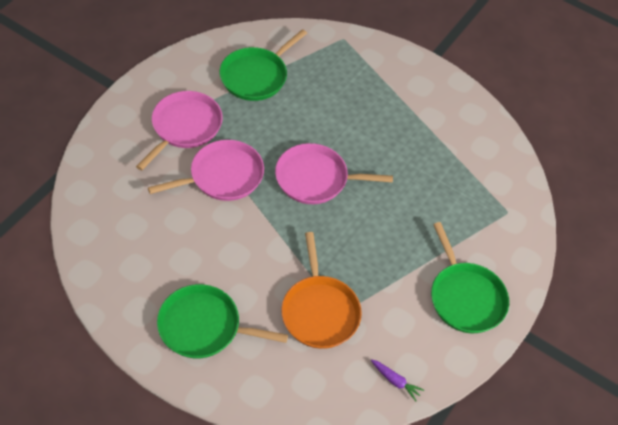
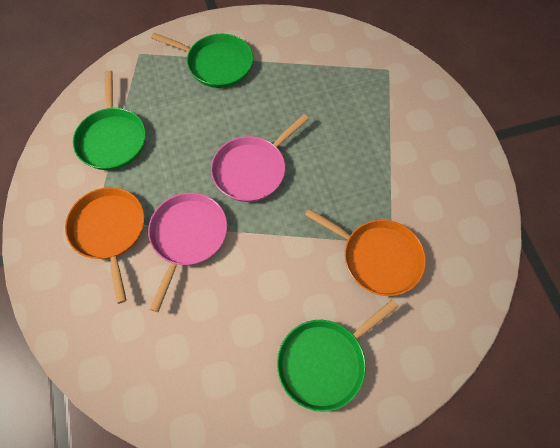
camera: 45 degrees left, 10 degrees up
pink pan [136,91,223,170] -> orange pan [65,187,144,304]
purple carrot [371,359,424,401] -> none
green pan [431,222,509,333] -> green pan moved to [151,33,253,88]

